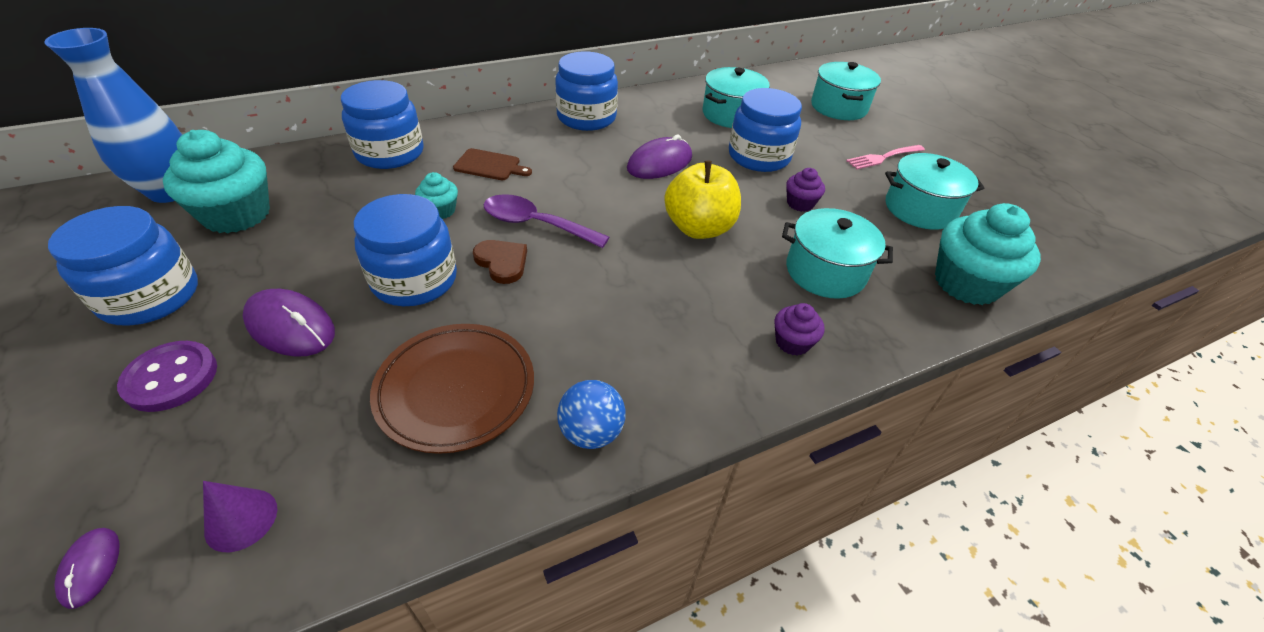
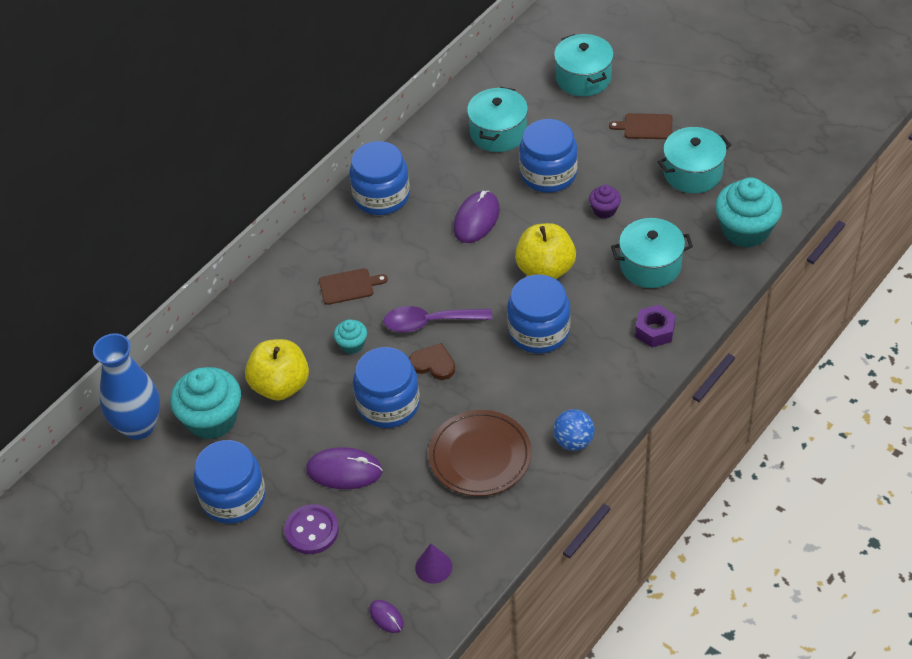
camera: 20 degrees left, 5 degrees up
blue jar [341,80,424,169] -> blue jar moved to [507,274,571,353]
purple cupcake [775,303,825,356] -> purple nut [635,305,676,347]
pink fork [846,145,925,169] -> brown cutting board [609,113,672,139]
none -> yellow apple [245,339,309,401]

